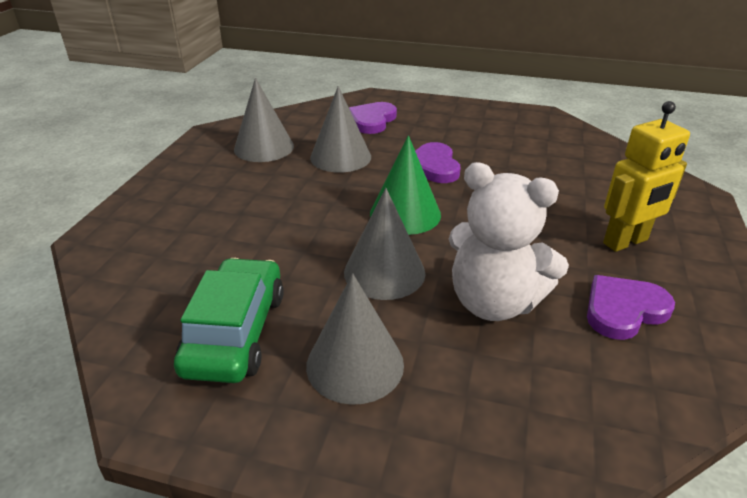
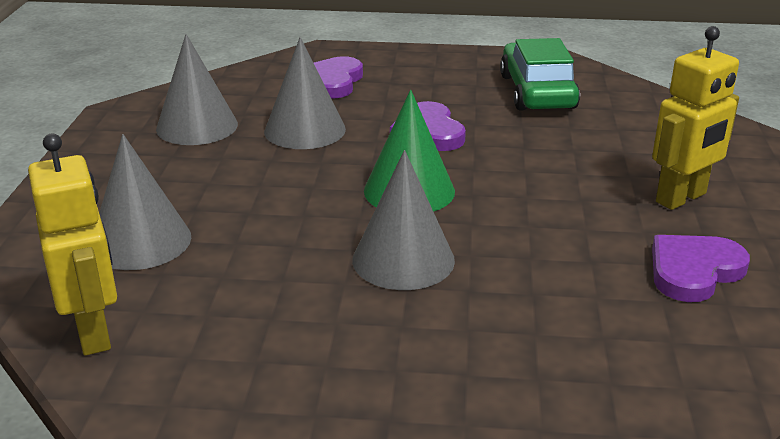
camera: 10 degrees left, 5 degrees down
green car [174,258,284,383] -> green car moved to [500,38,580,111]
grey cone [306,273,404,405] -> grey cone moved to [99,134,191,270]
white teddy bear [449,162,569,321] -> none
none -> yellow robot [28,134,117,356]

